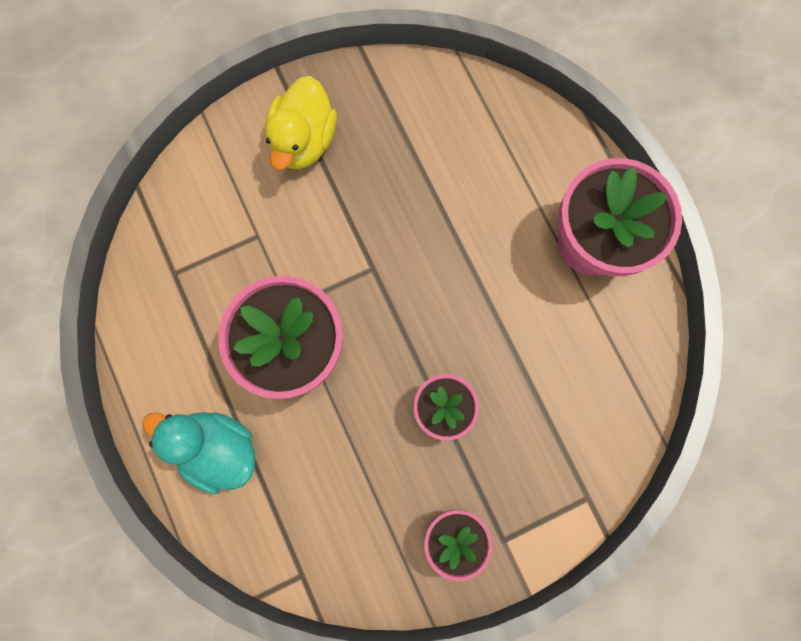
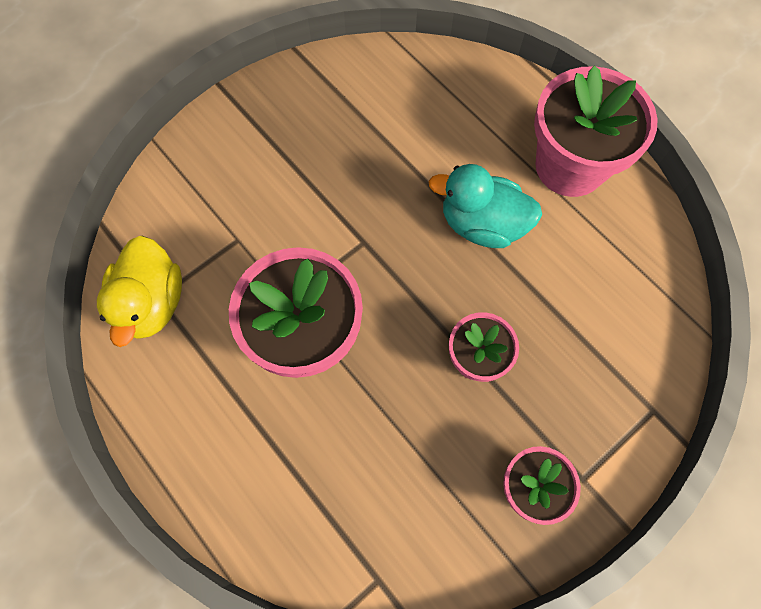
camera: 15 degrees left, 10 degrees down
turquoise duck [142,412,255,494] -> turquoise duck moved to [429,164,542,248]
yellow duck [265,76,337,170] -> yellow duck moved to [97,236,182,347]

